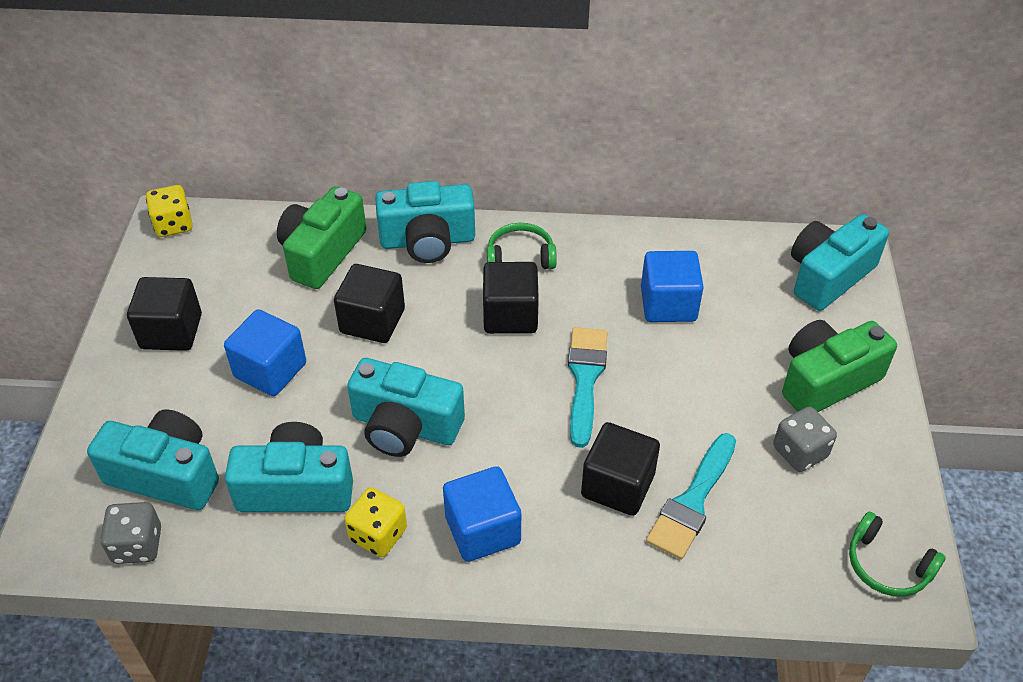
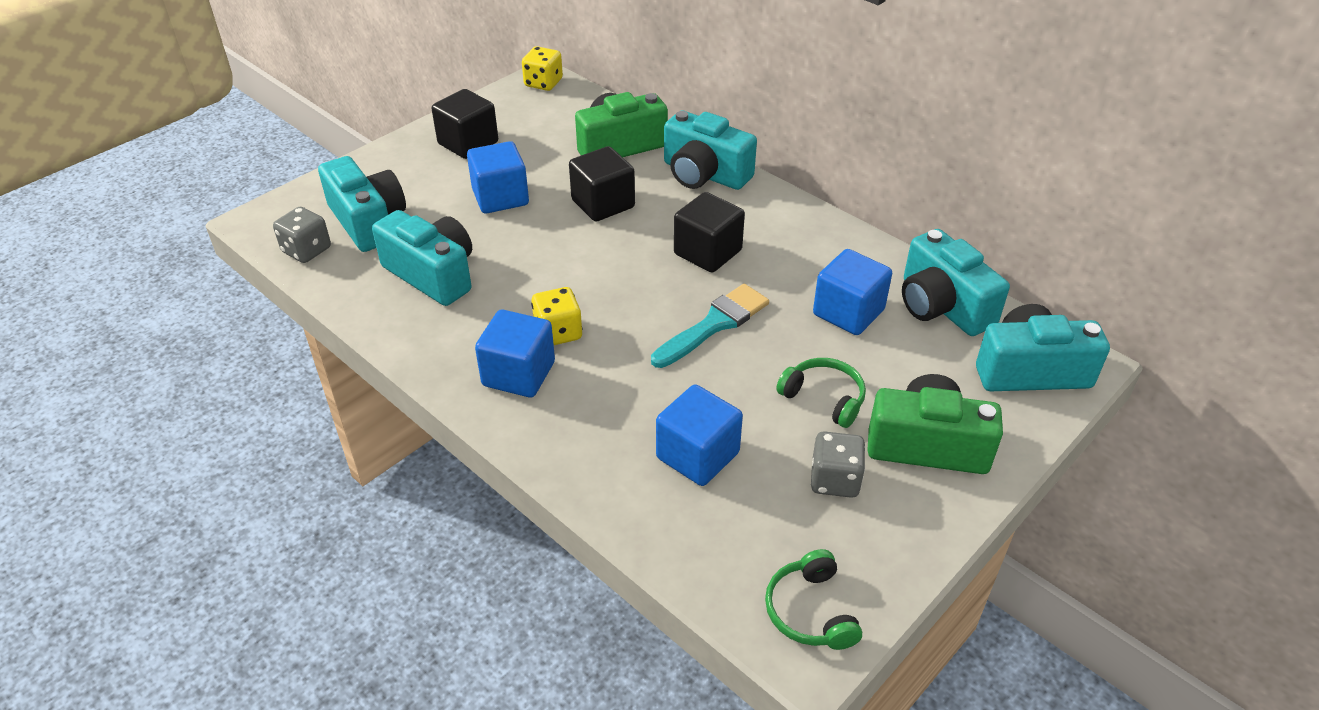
camera: 40 degrees right, 5 degrees down
yellow dice [344,487,407,557] -> yellow dice moved to [531,287,582,345]
turquoise camera [347,358,465,457] -> turquoise camera moved to [902,229,1010,336]
green headphones [487,223,557,269] -> green headphones moved to [776,358,866,428]
black cube [581,422,660,516] -> none
turquoise brush [646,433,736,560] -> blue cube [656,385,743,486]

